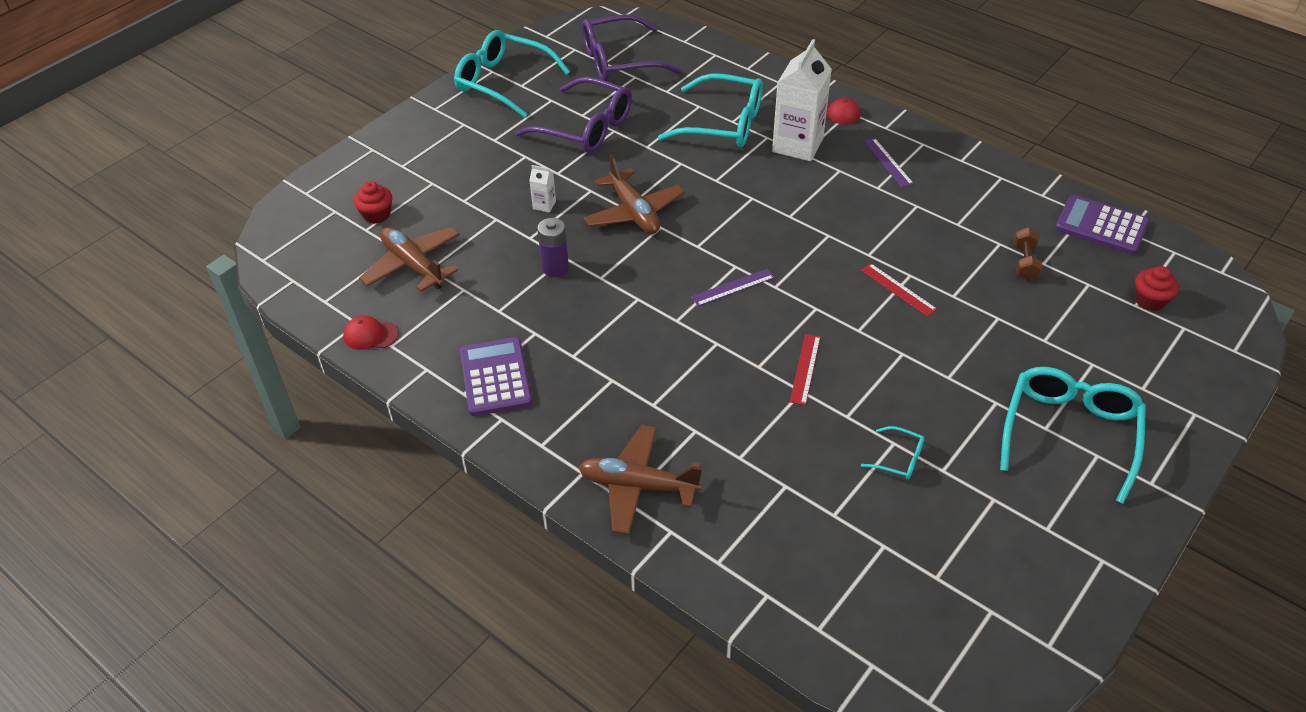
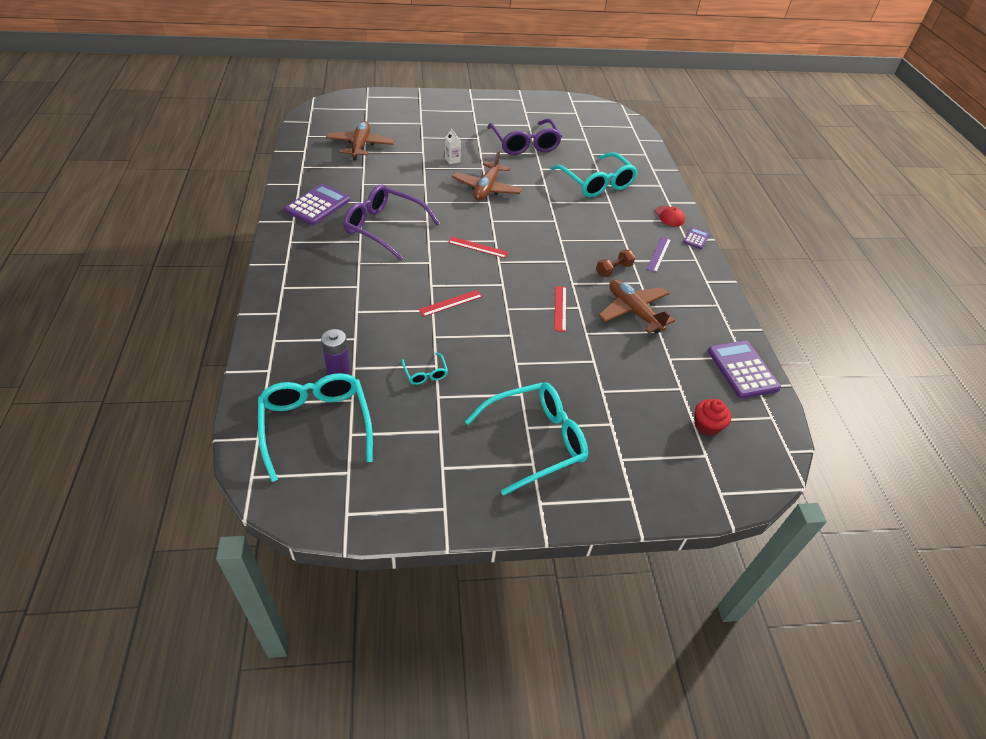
camera: 40 degrees right, 0 degrees up
red cap [343,315,399,350] -> none
red cupcake [354,181,392,224] -> none
turquoise glasses [454,30,570,118] -> turquoise glasses moved to [258,373,373,482]
purple battery [537,218,569,277] -> purple battery moved to [321,329,351,375]
brown plane [578,425,702,535] -> brown plane moved to [598,279,675,334]
purple glasses [582,14,682,81] -> purple glasses moved to [343,185,440,260]
purple ruler [691,269,775,306] -> red ruler [448,237,508,258]
white carton [772,39,832,161] -> none
brown dumbbell [1014,227,1042,281] -> brown dumbbell moved to [596,249,635,277]
none -> purple calculator [683,227,710,249]

